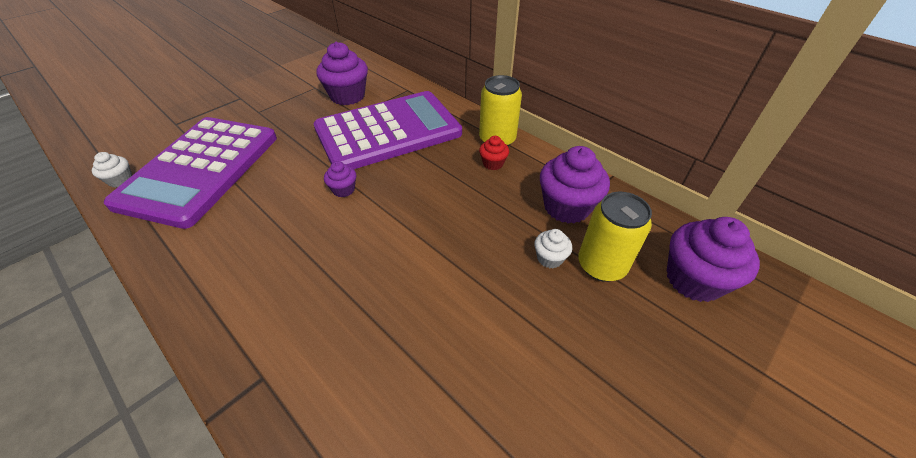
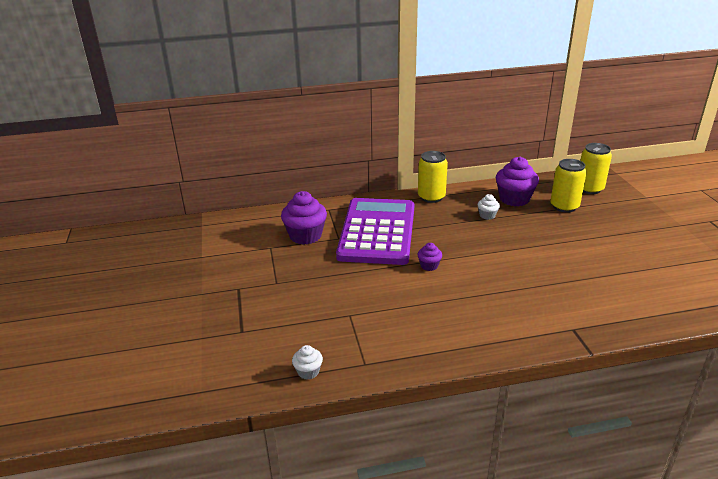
camera: 55 degrees left, 15 degrees down
purple calculator [103,117,277,229] -> none
red cupcake [479,136,509,170] -> none
white cupcake [534,229,572,268] -> white cupcake moved to [478,194,500,220]
purple cupcake [666,217,760,302] -> yellow can [580,143,612,194]

